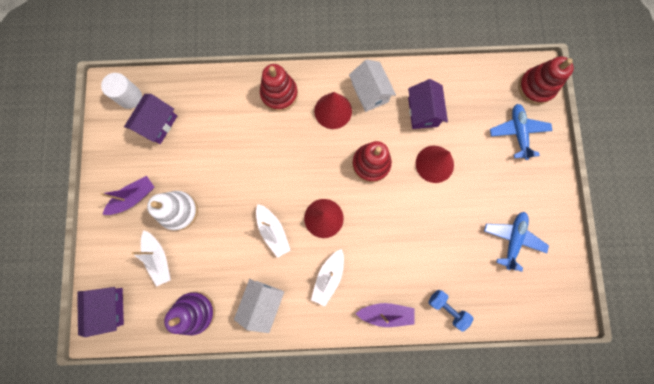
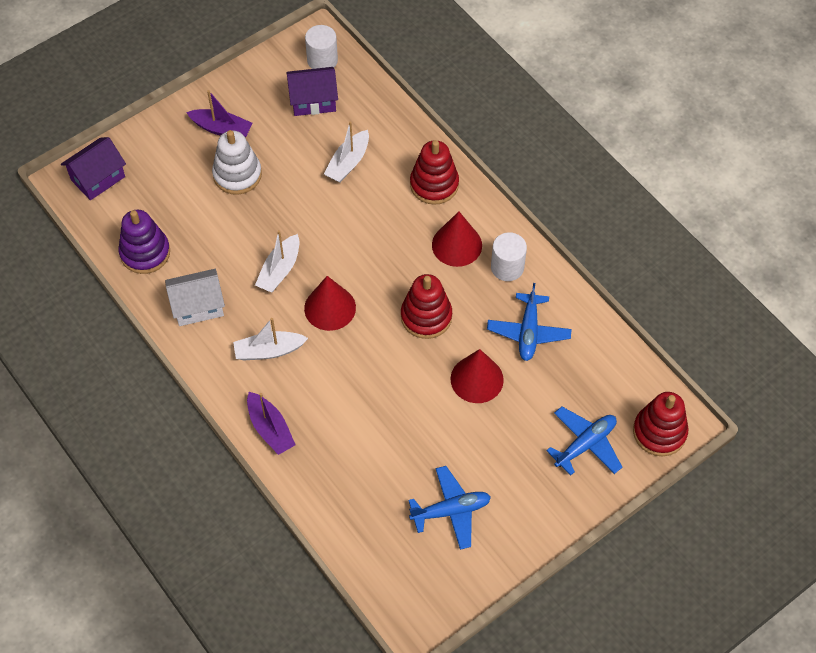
camera: 55 degrees right, 20 degrees down
white boat [131,230,171,287] -> white boat moved to [324,121,369,182]
white house [349,60,396,112] -> white cylinder [491,232,527,281]
purple house [408,79,448,129] -> blue plane [487,283,572,361]
blue dumbbell [428,290,473,331] -> none

